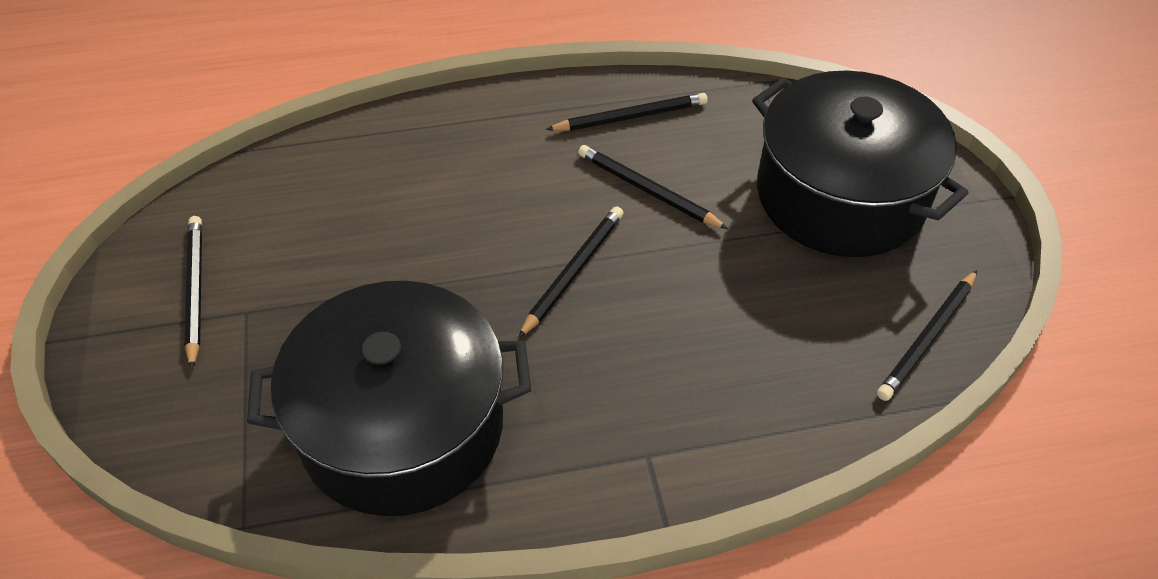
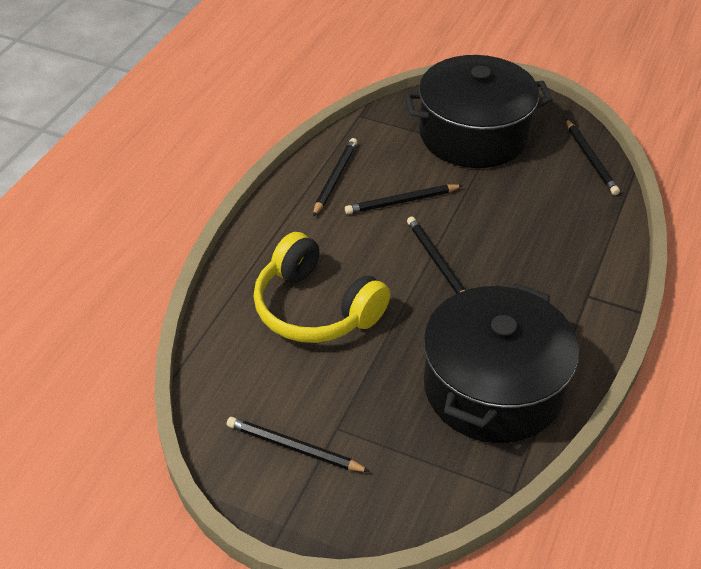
camera: 55 degrees left, 5 degrees down
none -> yellow headphones [253,232,390,343]

